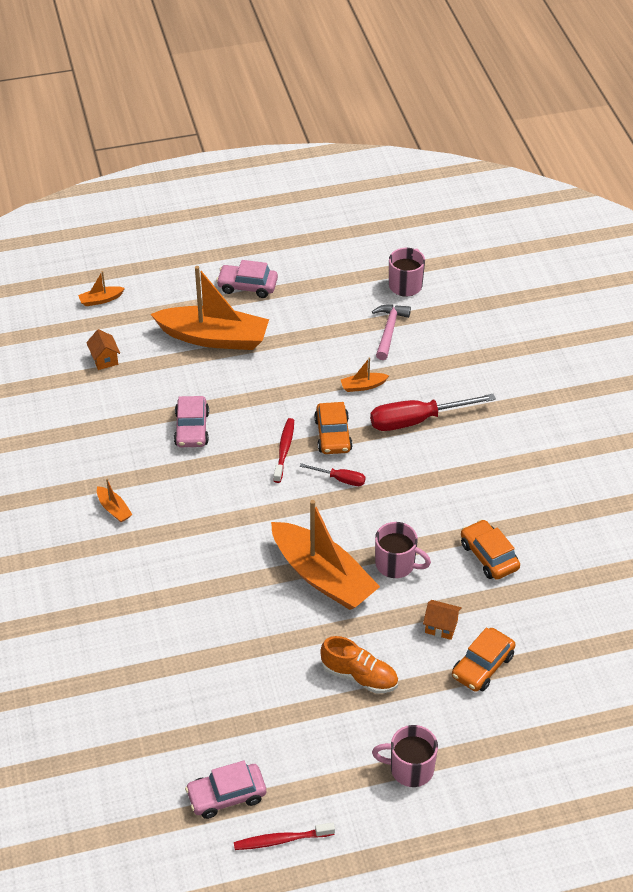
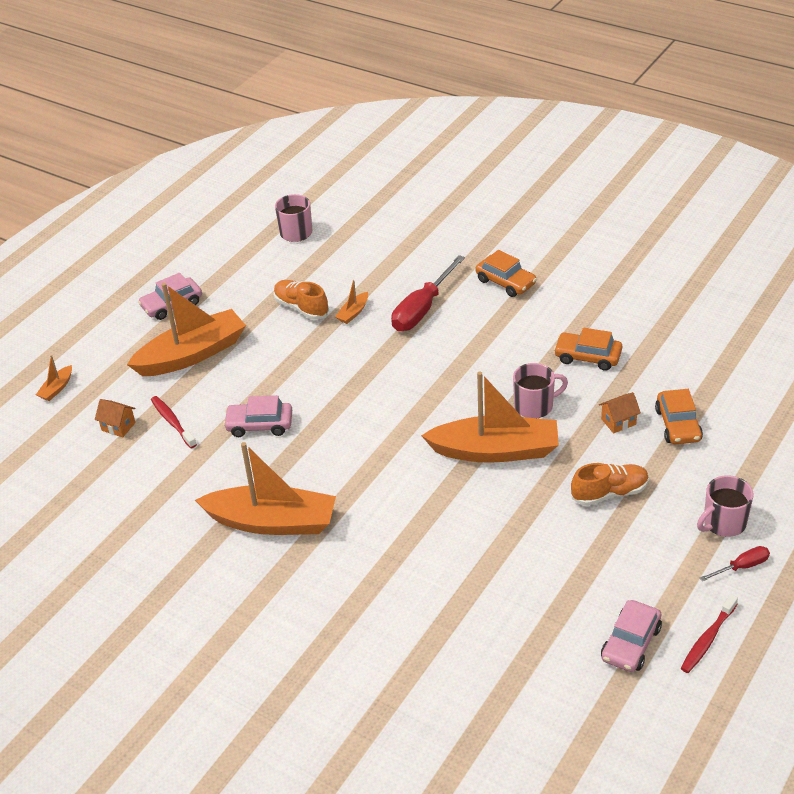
camera: 40 degrees left, 5 degrees down
orange boat [97,479,133,522] -> orange boat [195,442,336,535], size x2.46
pink car [174,396,209,447] -> pink car turned 135 degrees clockwise [223,395,292,437]
red toothbrush [273,418,294,483] -> red toothbrush moved to [151,396,197,448]
red screwdriver [300,463,366,486] -> red screwdriver moved to [700,546,770,581]
orange car [314,402,353,454] -> orange car moved to [476,250,537,297]
pink hammer [372,304,411,360] -> none
none -> orange shoe [274,280,329,320]

